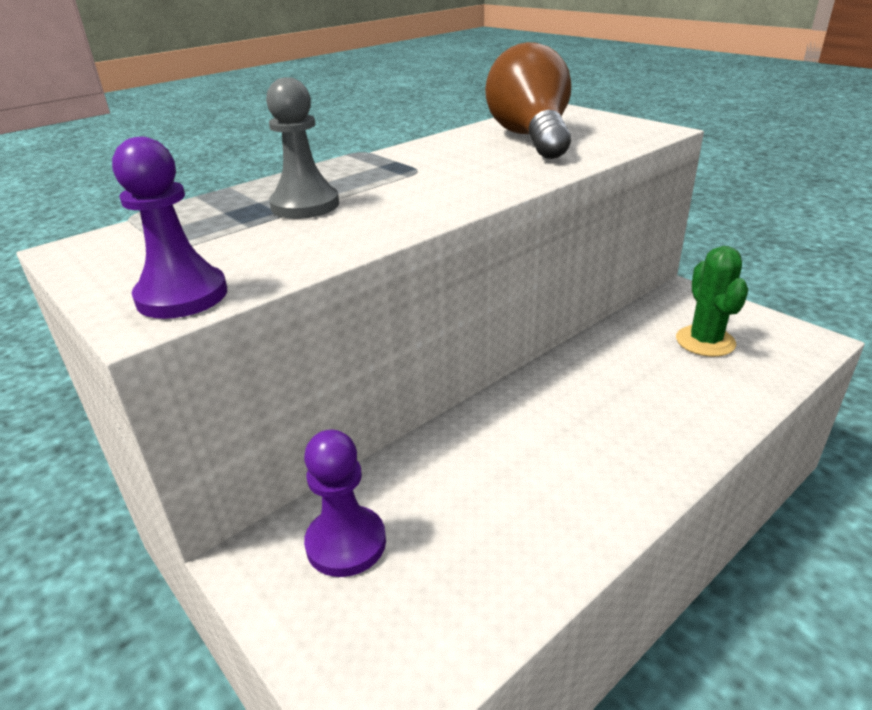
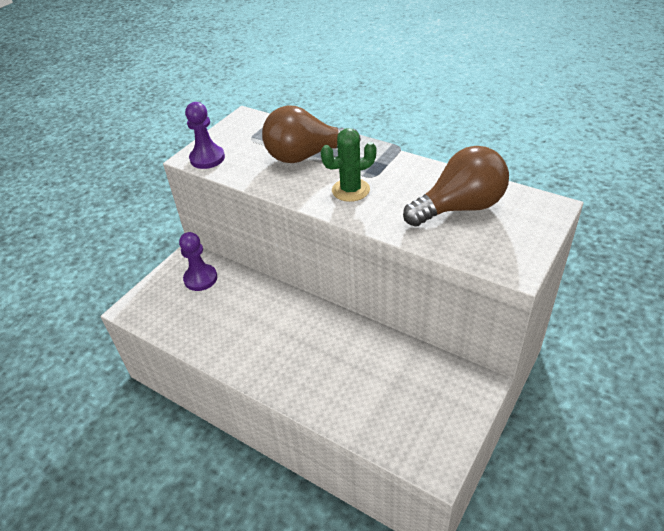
camera: 75 degrees right, 10 degrees up
grey pawn [266,77,339,219] -> brown light bulb [262,105,361,163]
green cactus [676,246,748,357] -> green cactus moved to [321,128,376,202]

